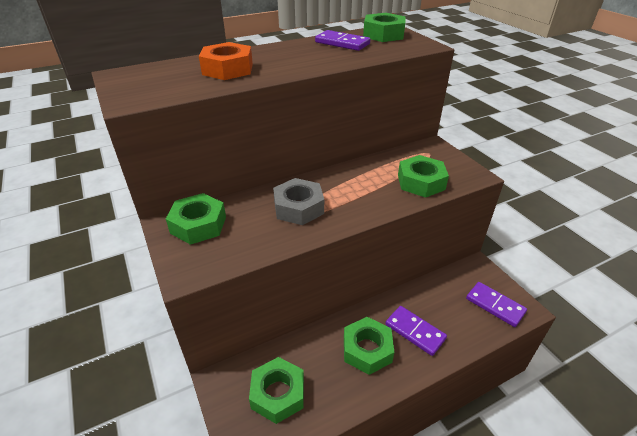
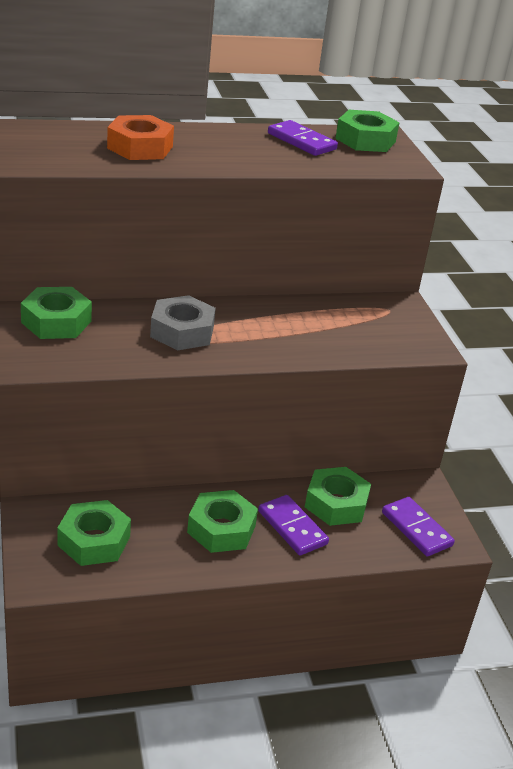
camera: 10 degrees right, 5 degrees down
green nut [398,155,449,198] -> green nut moved to [305,467,371,526]

